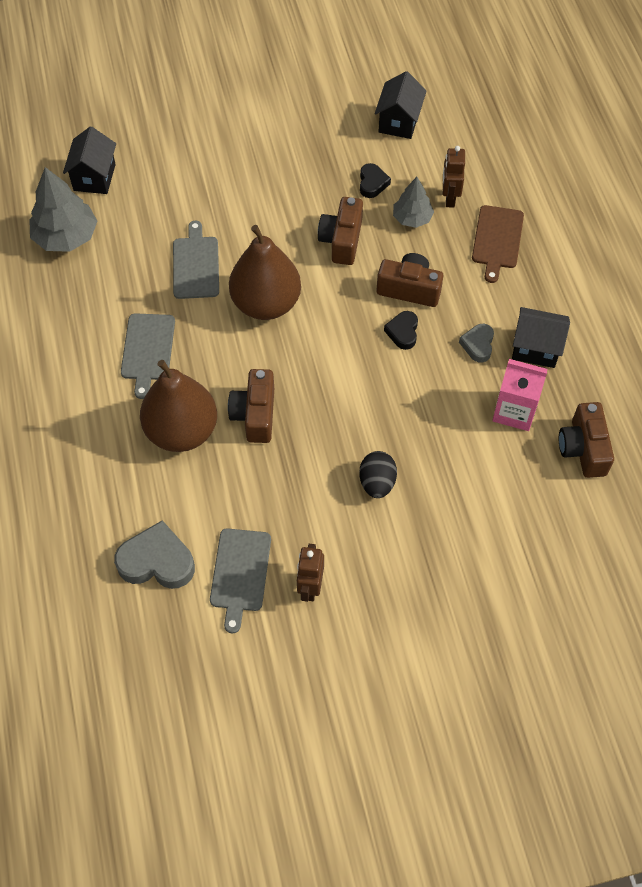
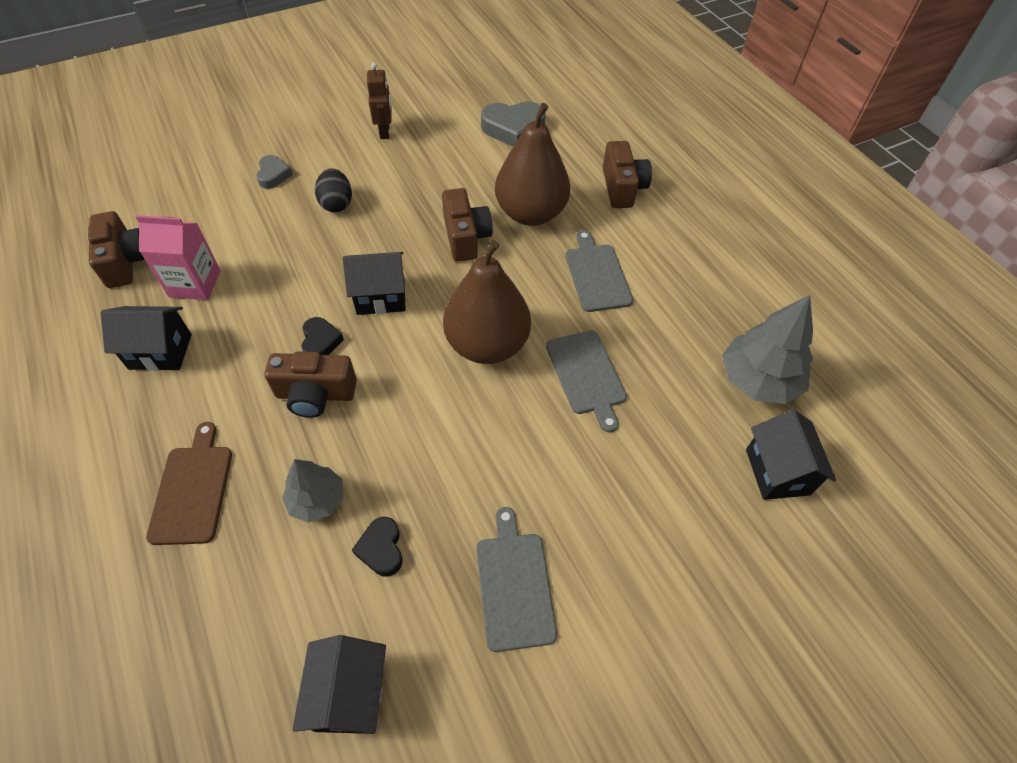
camera: 165 degrees right, 5 degrees down
grey cutting board [210,528,271,633] -> grey cutting board moved to [476,507,557,652]
brown camera [318,197,363,265] -> brown camera moved to [603,141,652,208]
brown robot [443,146,465,208] -> none
grey heart [459,324,494,362] -> grey heart moved to [256,155,293,189]
none -> black house [343,252,406,315]

